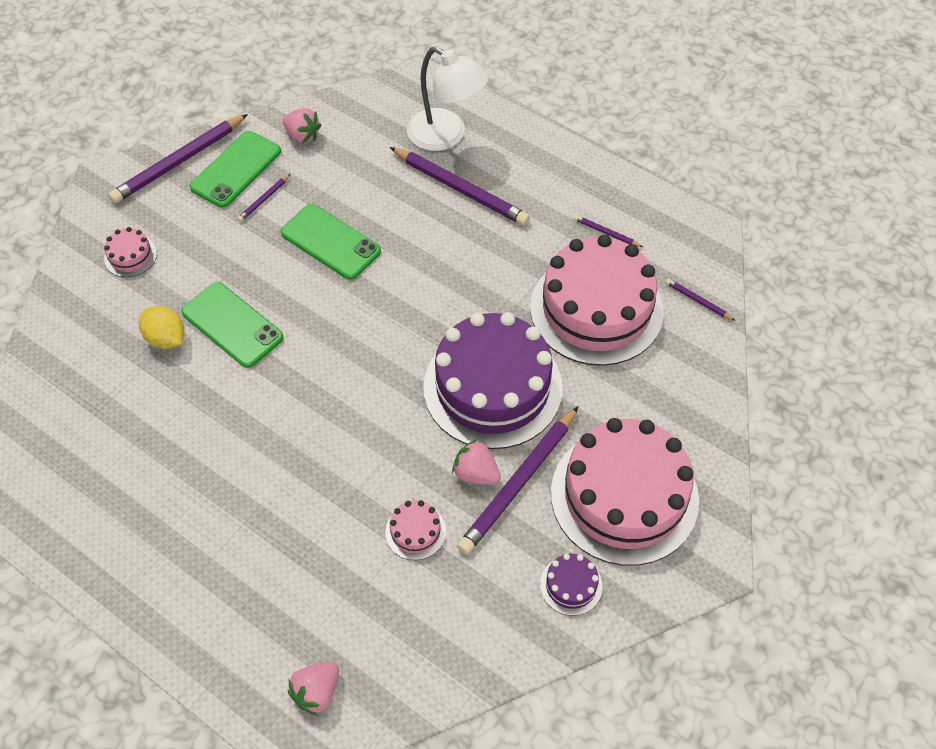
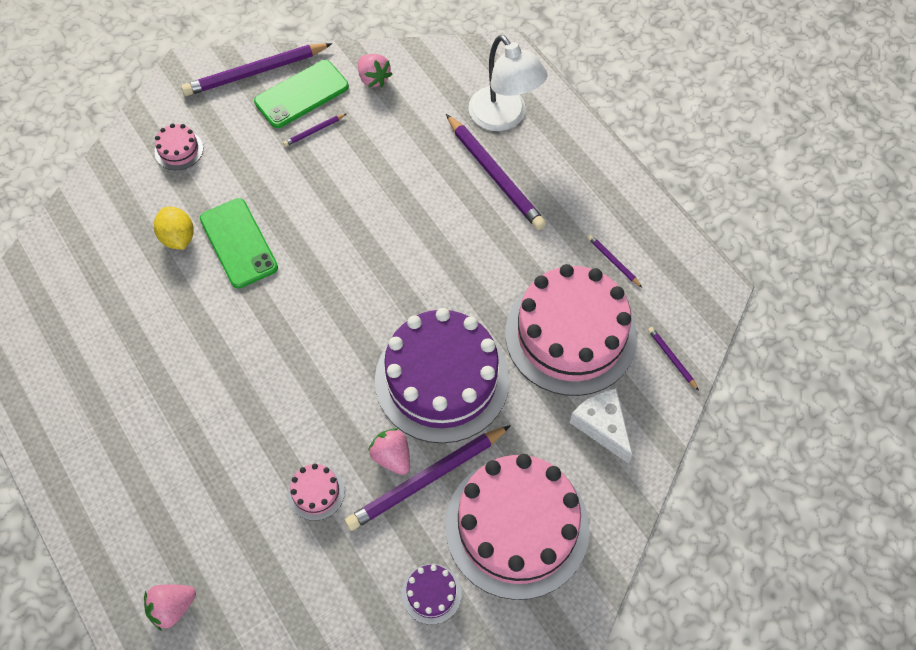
camera: 20 degrees right, 5 degrees up
green phone [281,204,381,280] -> none
none -> white cheese [570,388,632,464]

